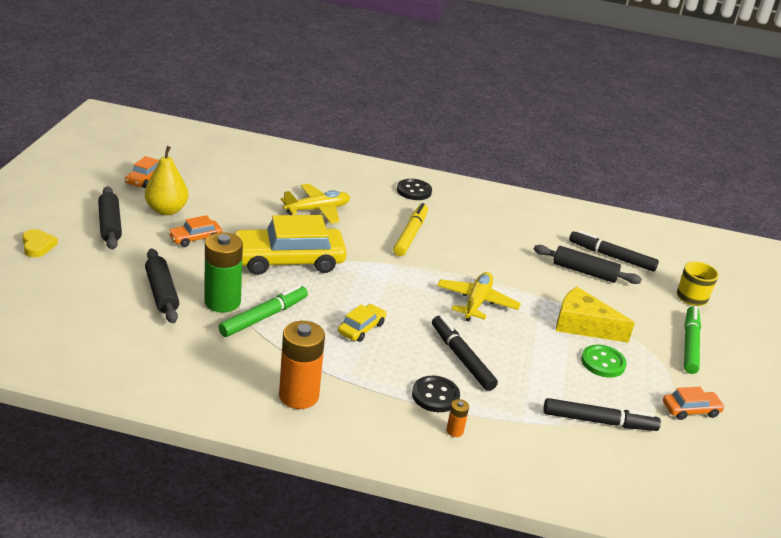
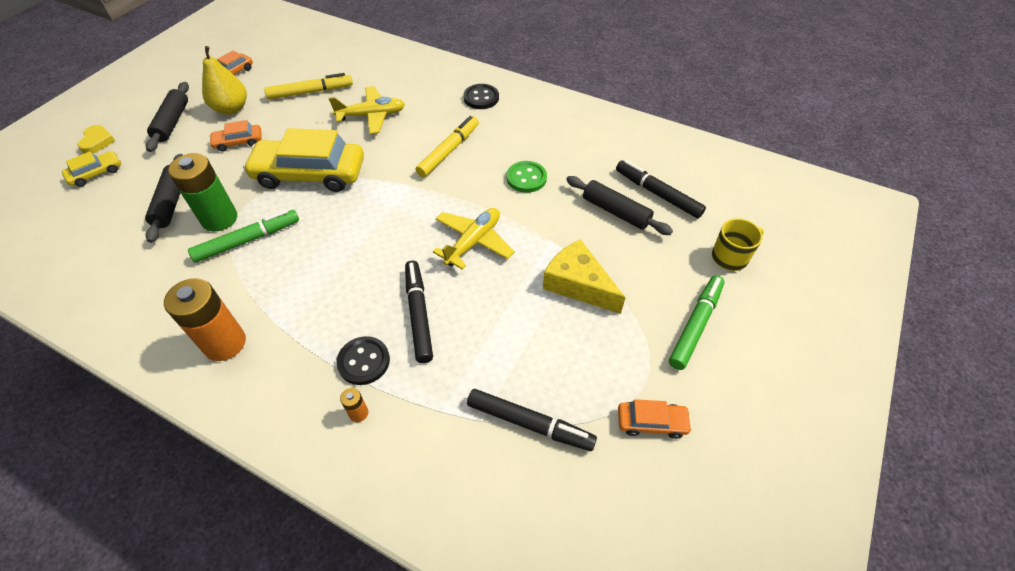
camera: 20 degrees right, 20 degrees up
yellow car [338,304,386,342] -> yellow car moved to [62,151,121,187]
green button [581,345,627,378] -> green button moved to [507,161,547,193]
none -> yellow marker [264,73,353,100]

